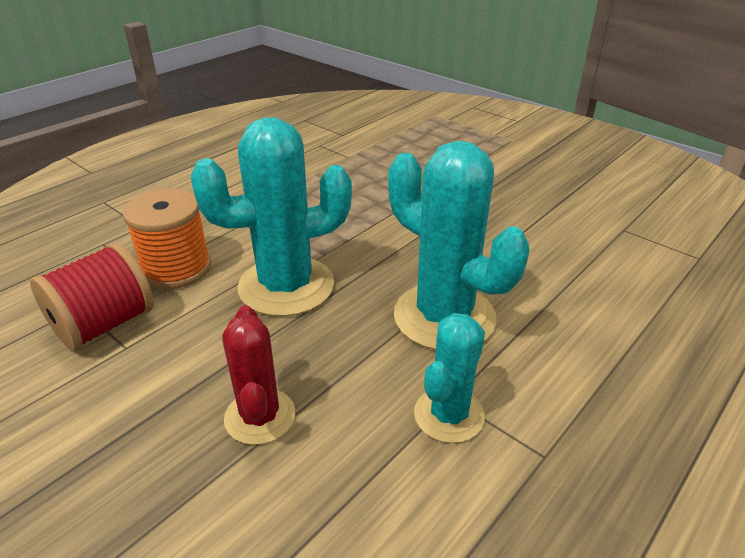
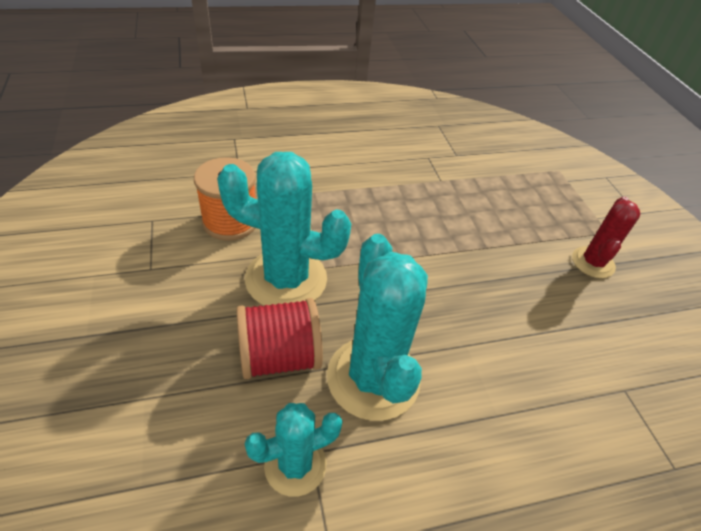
camera: 30 degrees right, 10 degrees up
red spool [30,242,154,351] -> red spool moved to [237,298,323,379]
red cactus [222,305,295,445] -> red cactus moved to [572,197,641,278]

